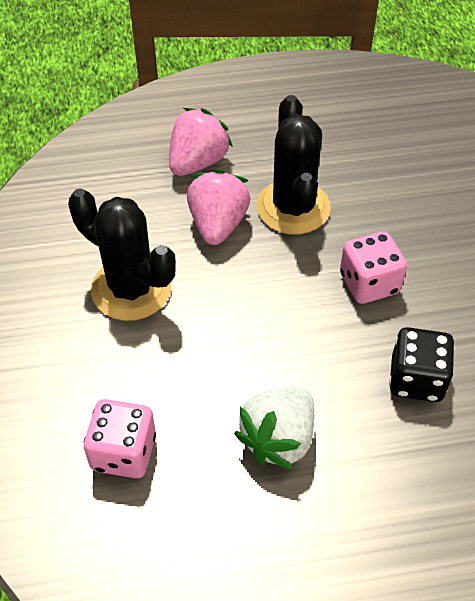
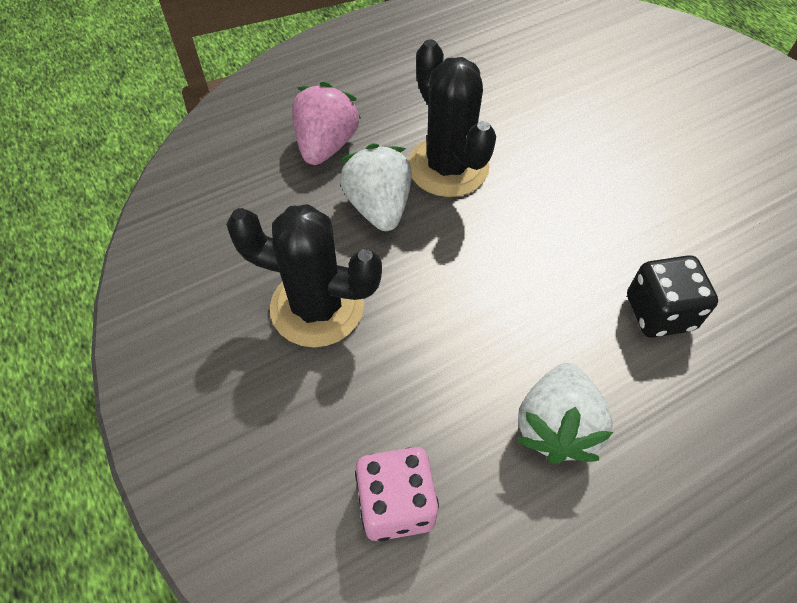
camera: 20 degrees left, 5 degrees up
pink strawberry [187,169,250,245] -> white strawberry [340,143,412,231]
pink dice [340,231,407,304] -> none

